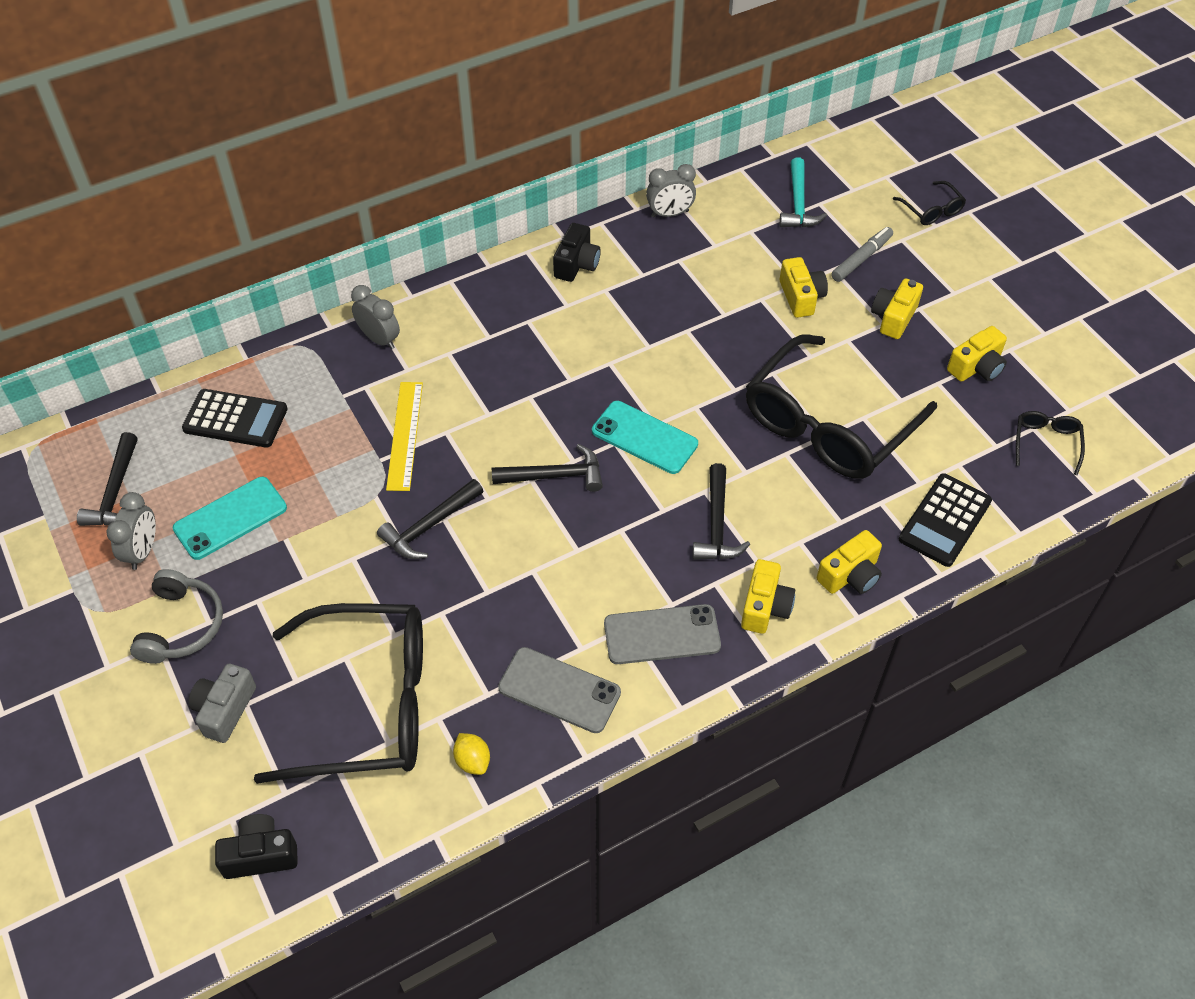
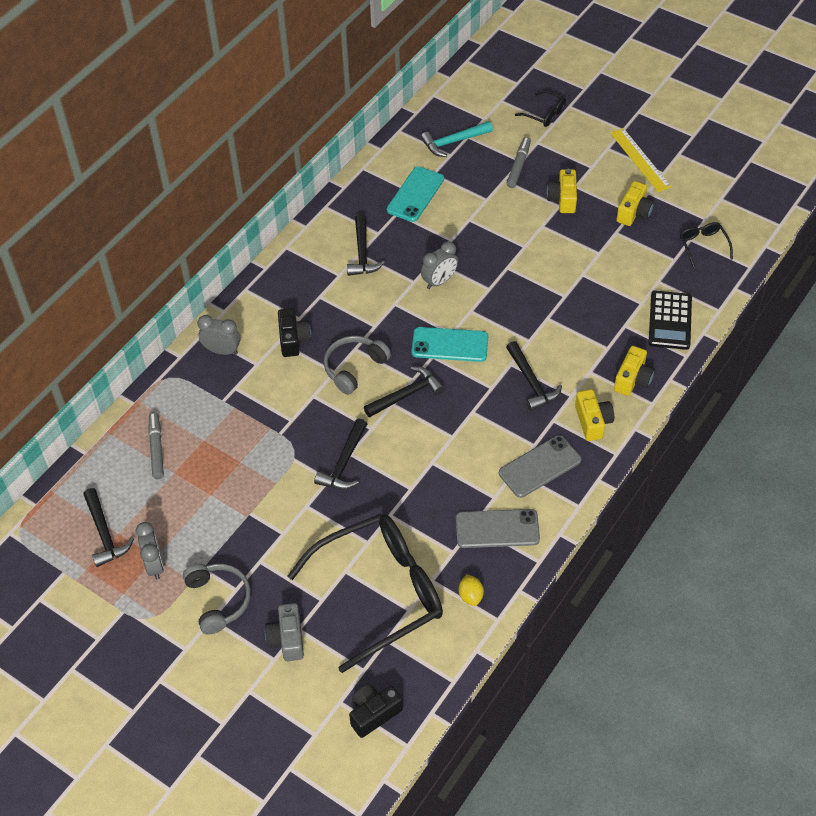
camera: 25 degrees left, 0 degrees up
turquoise phone [173,477,287,560] -> turquoise phone moved to [387,166,444,222]
black calculator [182,389,288,448] -> grey marker [148,412,164,479]
yellow ruler [386,382,423,491] -> yellow ruler moved to [610,128,671,192]
yellow lemon [453,733,490,775] -> yellow lemon turned 45 degrees clockwise [459,574,484,606]
black camera [553,223,601,282] -> black camera moved to [278,308,311,357]
grey clock [646,164,696,217] -> grey clock moved to [421,241,458,289]
black glasses [746,334,937,479] -> none
turquoise hammer [779,157,827,227] -> turquoise hammer turned 90 degrees clockwise [421,121,493,157]
yellow camera [780,257,828,318] -> none
none -> grey headphones [324,336,391,395]
none -> black hammer [347,214,385,276]

